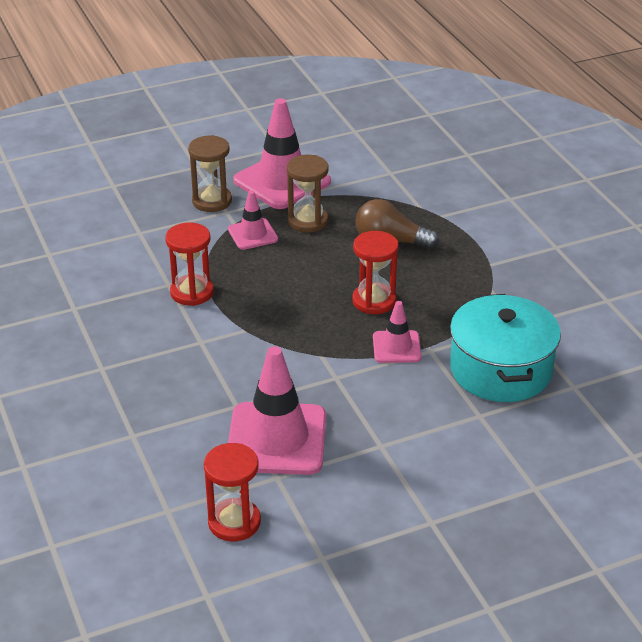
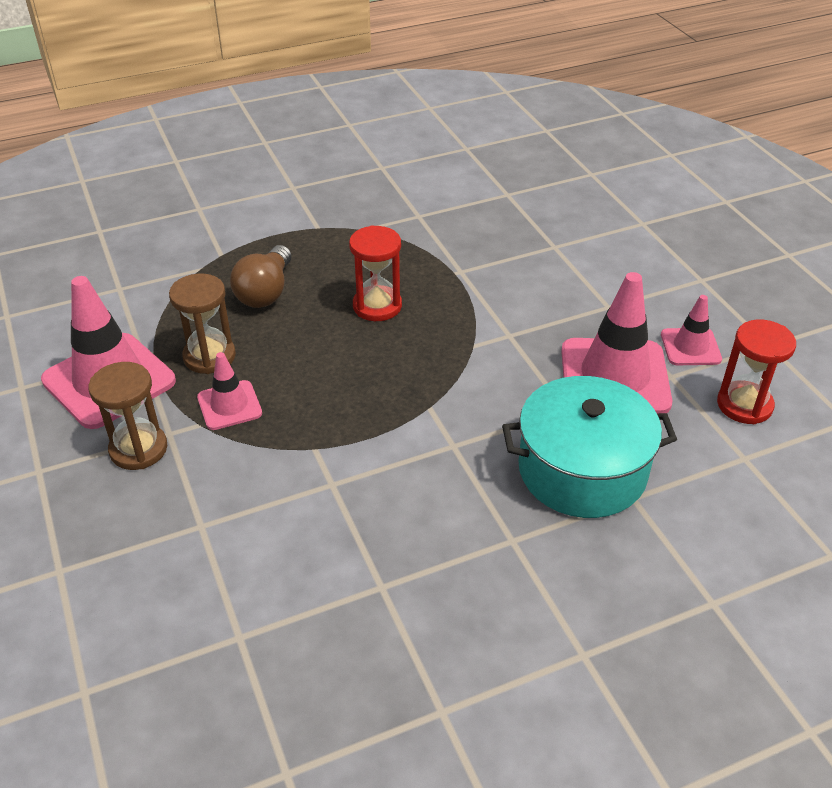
camera: 90 degrees left, 5 degrees up
red hourglass [165,223,214,306] -> none
pink traffic cone [373,301,422,363] -> pink traffic cone moved to [661,295,722,365]
turquoise pot [450,294,561,402] -> turquoise pot moved to [502,376,677,518]

